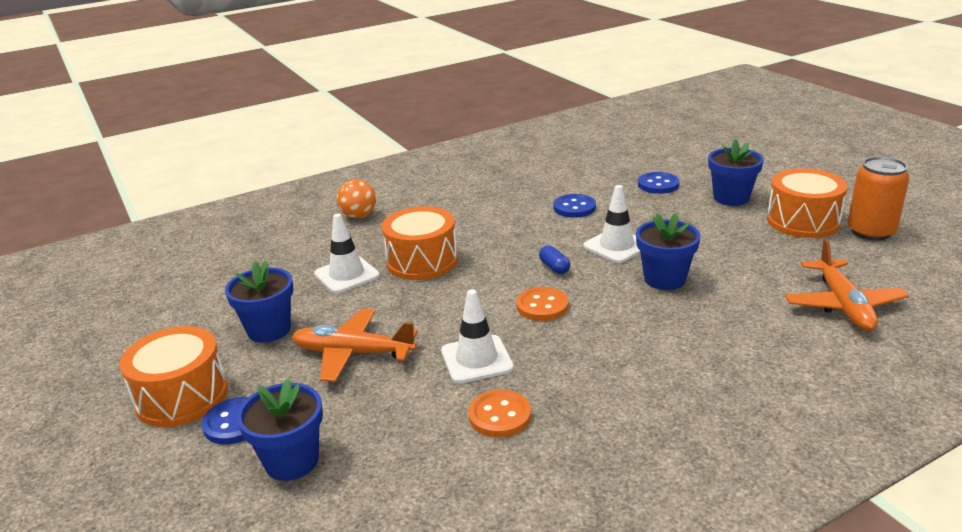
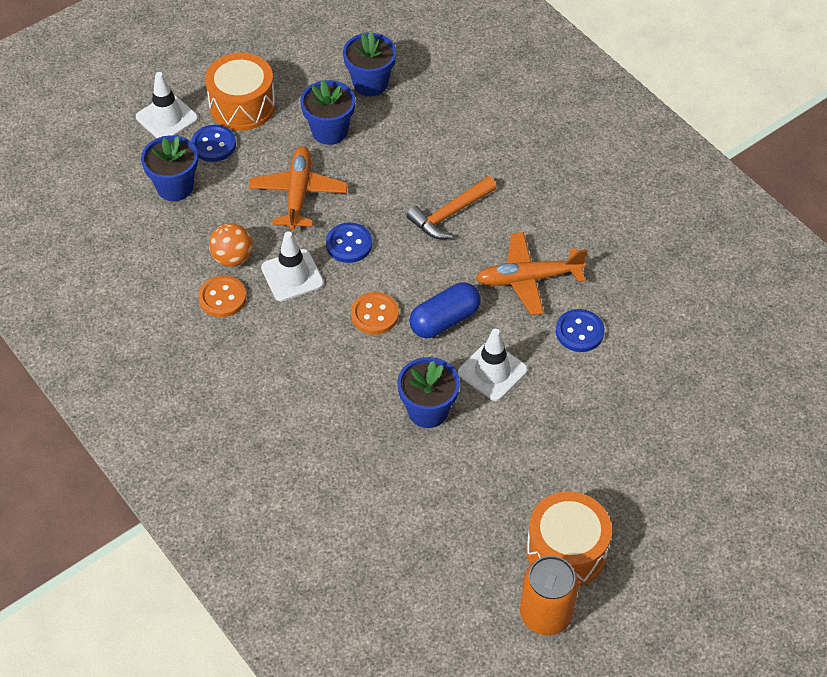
camera: 80 degrees right, 25 degrees up
white traffic cone [314,214,380,293] -> white traffic cone moved to [136,72,198,138]
orange ball [337,179,376,218] -> orange ball moved to [209,223,253,267]
orange drum [382,206,458,280] -> orange hammer [406,176,497,239]
blue capsule [539,245,570,274] -> blue capsule [409,283,481,338], size x1.87
blue button [638,172,679,194] -> blue button moved to [326,223,372,263]
blue flower pot [708,139,764,206] -> blue flower pot moved to [343,31,396,96]
orange plane [785,239,909,331] -> orange plane moved to [476,232,587,315]

